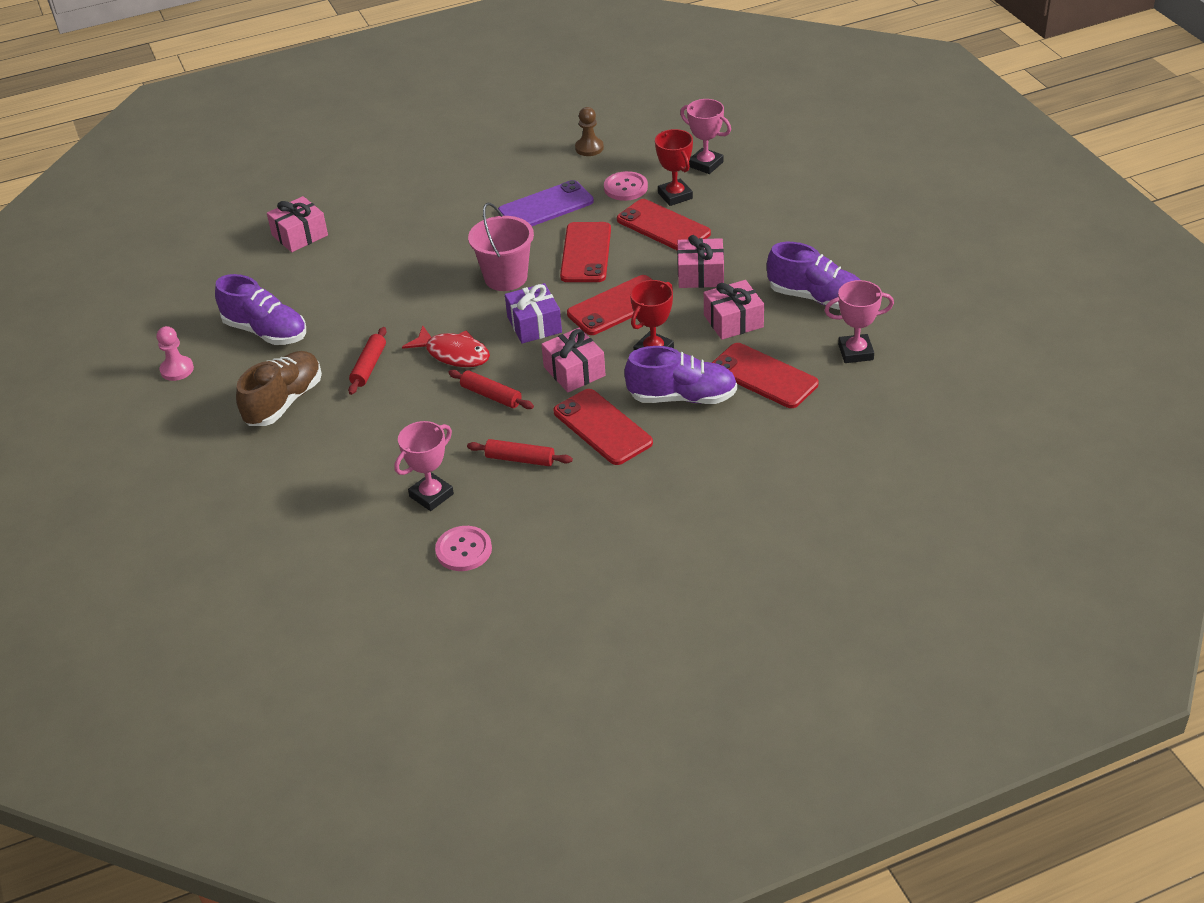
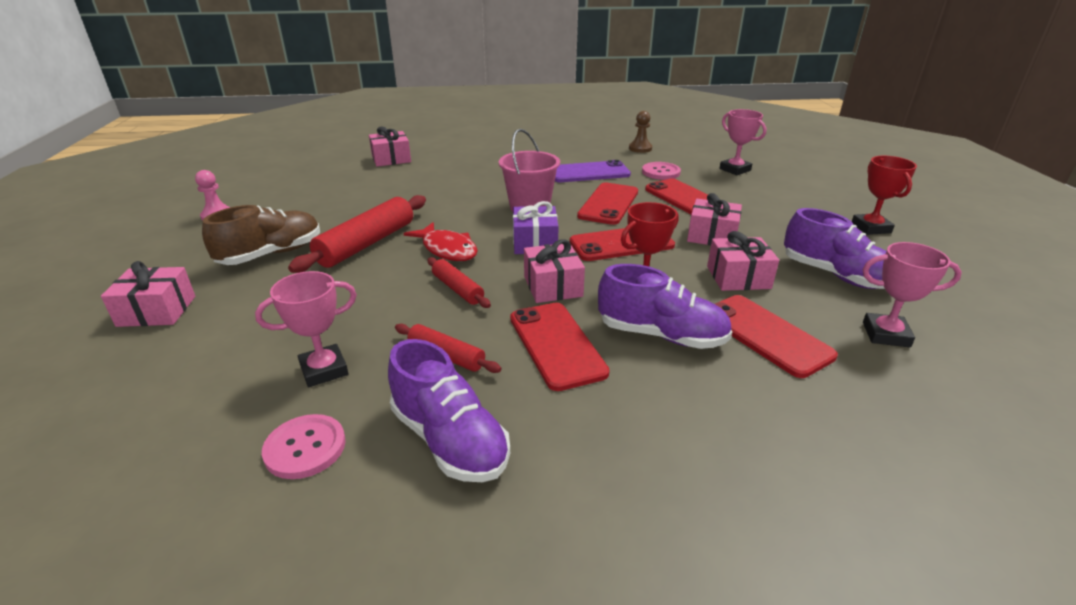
camera: 15 degrees right, 10 degrees down
purple shoe [215,274,306,345] -> purple shoe moved to [388,339,510,482]
red rolling pin [348,327,387,395] -> red rolling pin [288,195,426,273], size x1.81
red trophy [655,129,693,206] -> red trophy moved to [852,156,917,235]
none -> pink gift [101,261,195,327]

